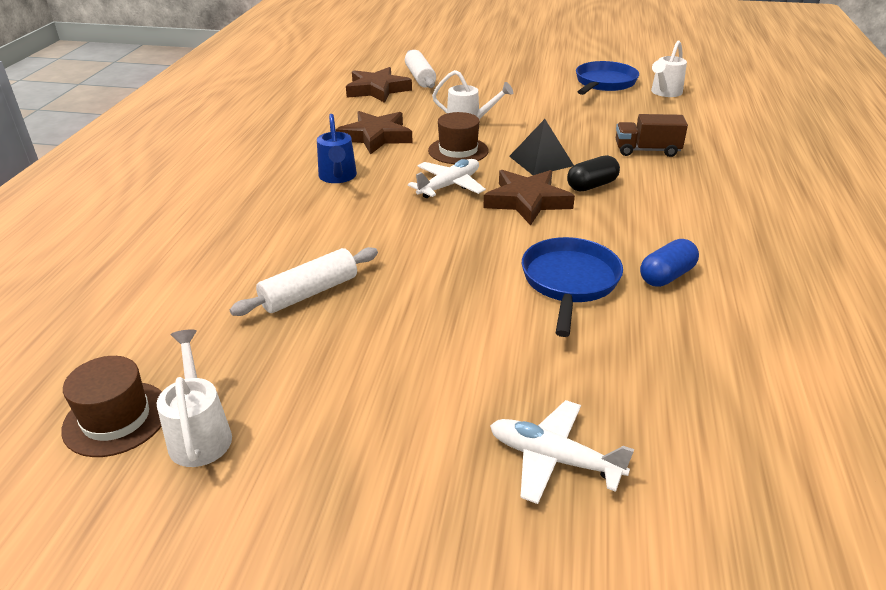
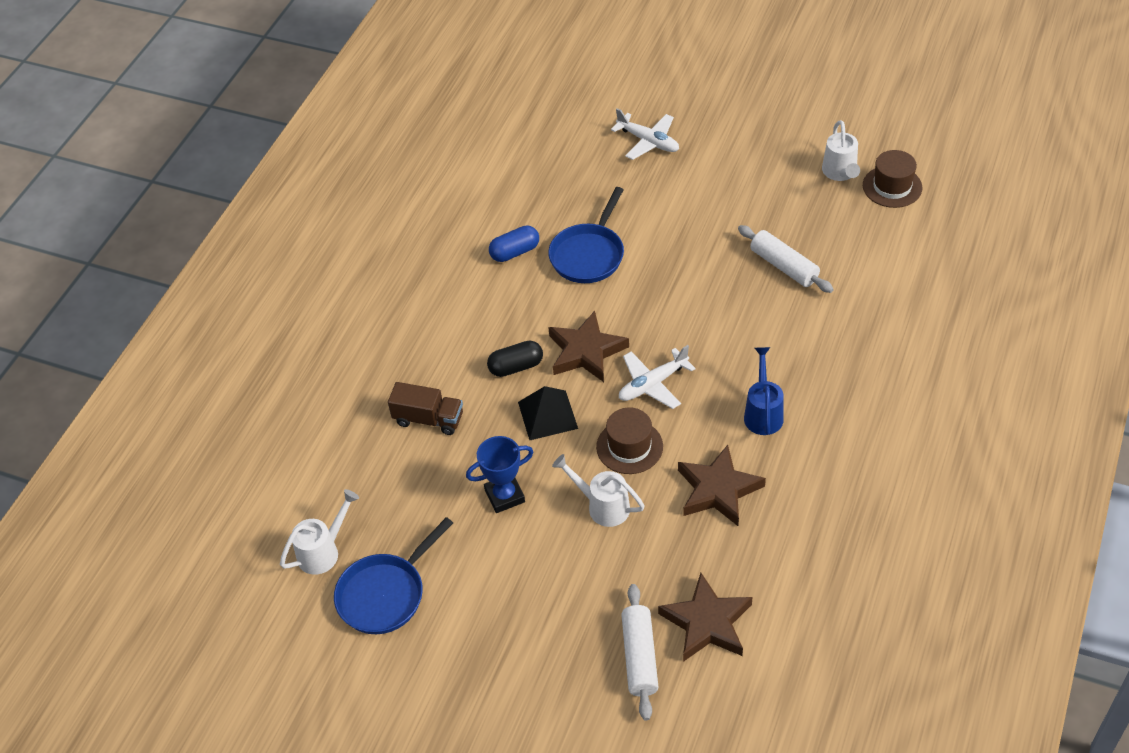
camera: 165 degrees left, 15 degrees up
white rolling pin [230,247,378,316] -> white rolling pin turned 75 degrees clockwise [738,225,834,293]
none -> blue trophy [466,436,533,513]

